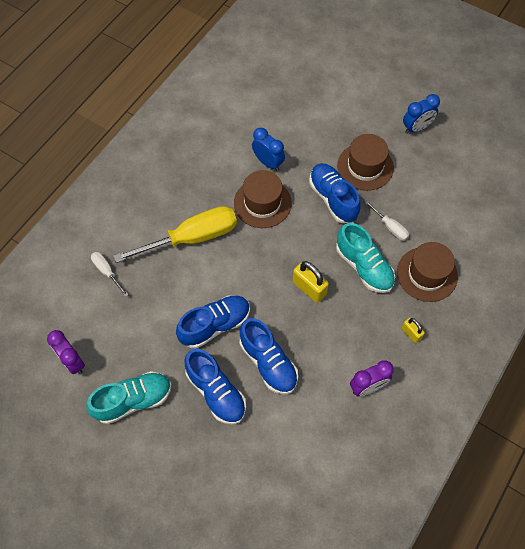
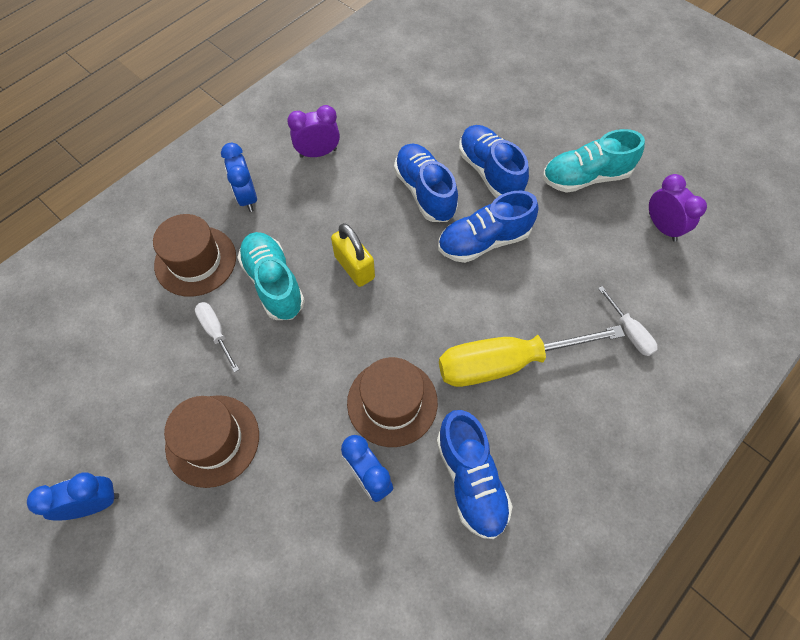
camera: 170 degrees left, 0 degrees up
blue shoe [309,163,360,223] -> blue shoe moved to [436,410,513,539]
yellow padlock [401,317,425,343] -> blue clock [221,143,257,212]

